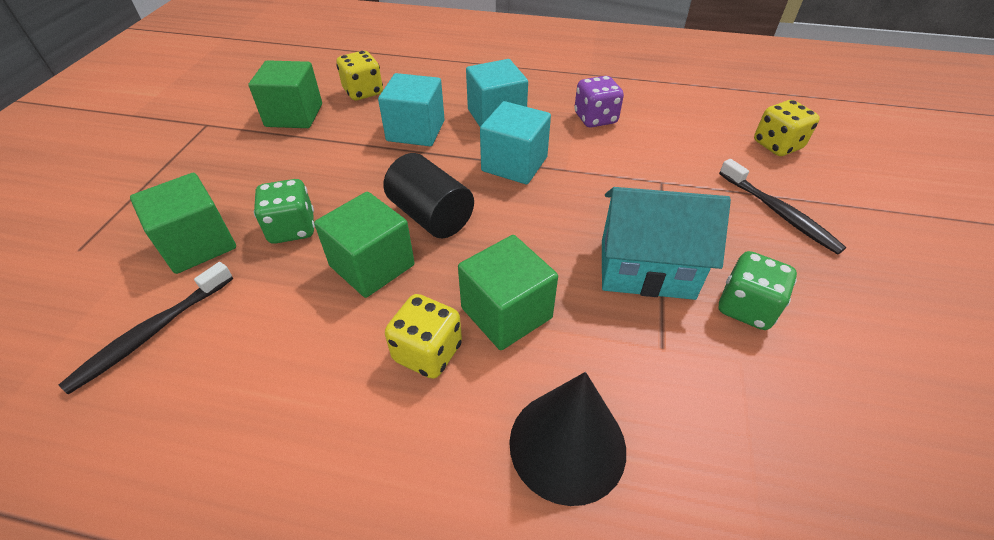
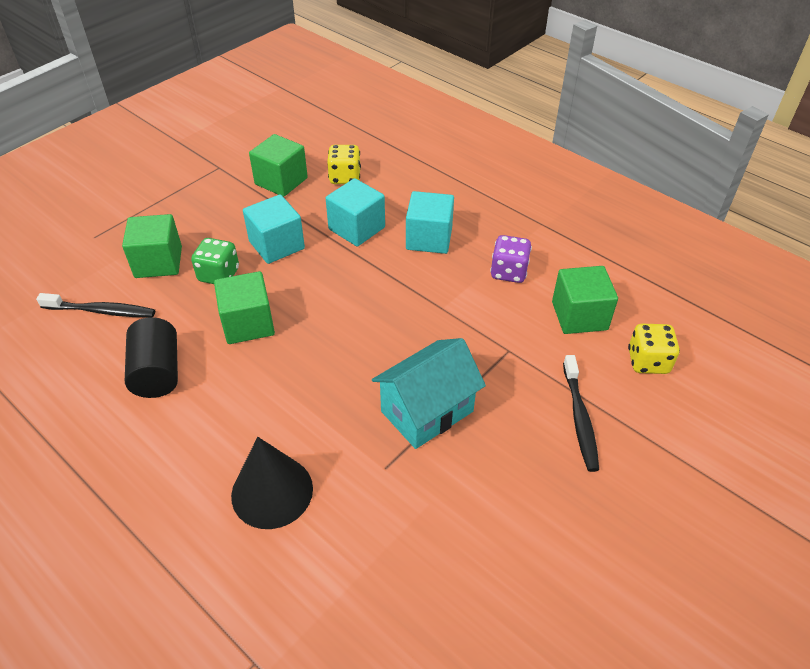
camera: 30 degrees right, 0 degrees up
black toothbrush [59,262,233,395] -> black toothbrush turned 150 degrees counterclockwise [36,293,155,317]
black cylinder [383,153,474,239] -> black cylinder moved to [125,317,178,398]
yellow dice [385,294,462,379] -> none
green cube [458,235,558,350] -> green cube moved to [552,266,618,334]
turquoise cube [480,101,551,184] -> turquoise cube moved to [243,195,305,264]
turquoise house [602,187,731,300] -> turquoise house turned 75 degrees counterclockwise [372,338,486,449]
green dice [719,251,797,330] -> none

